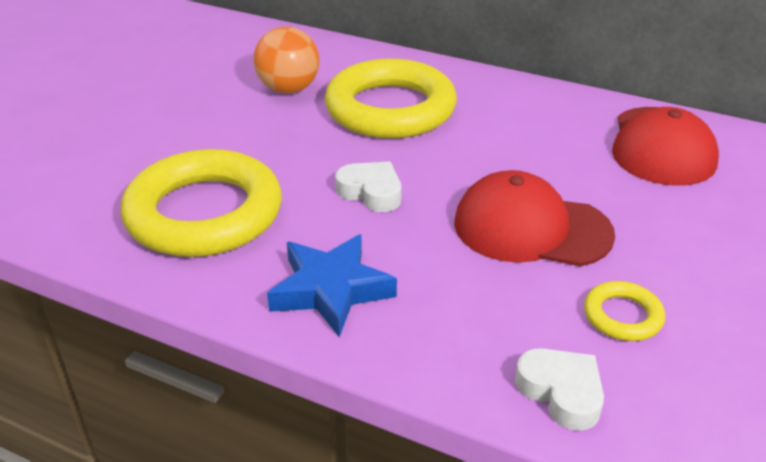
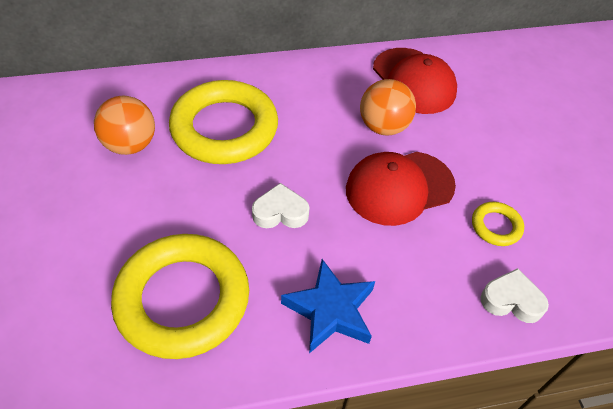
camera: 40 degrees left, 15 degrees up
none -> orange ball [360,79,416,135]

